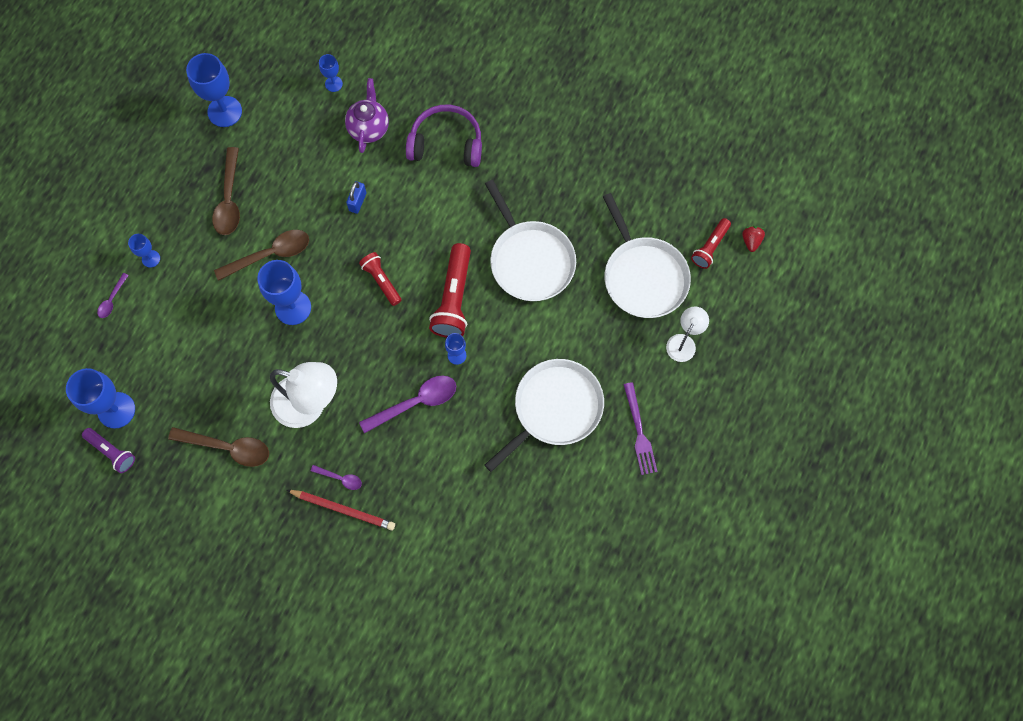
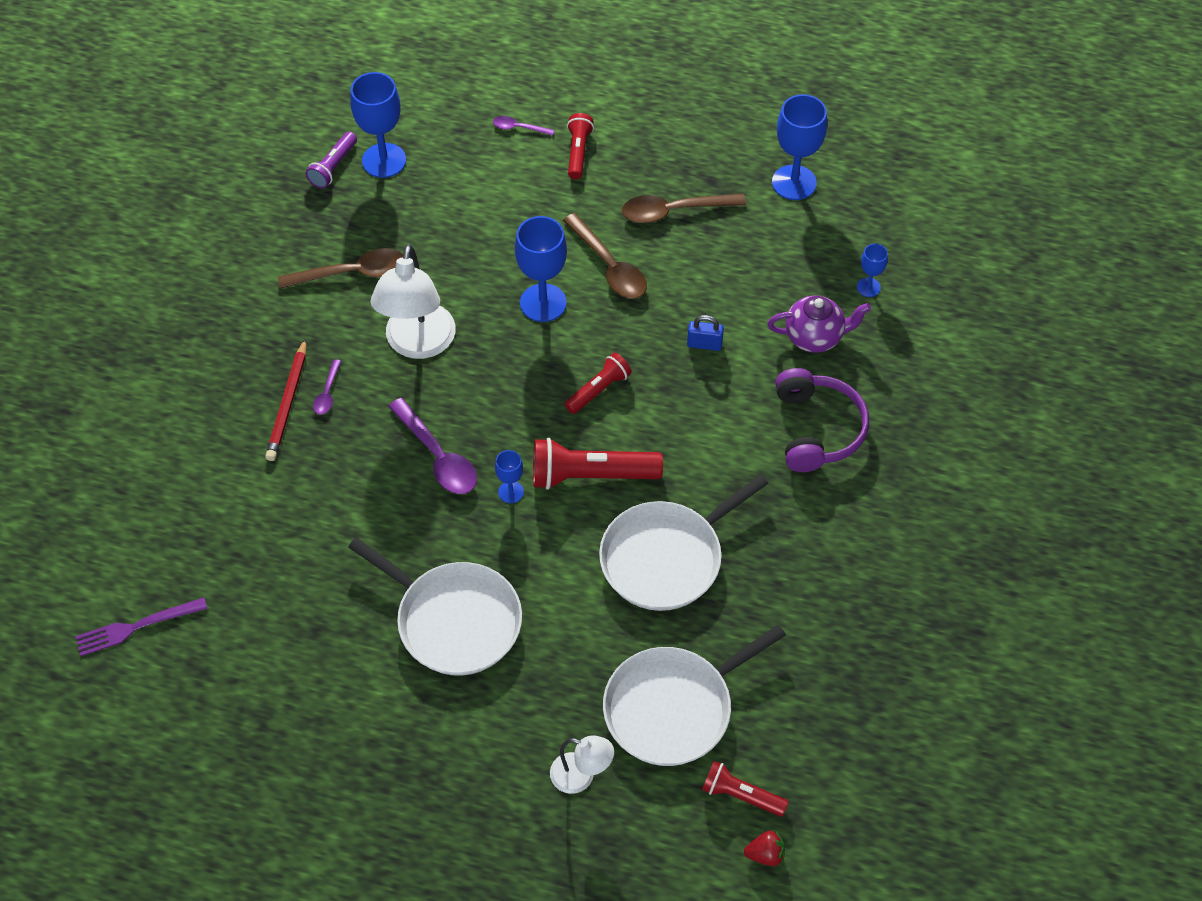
camera: 80 degrees right, 15 degrees down
blue goblet [128,234,160,268] -> red flashlight [567,113,594,179]
brown spoon [168,427,269,467] -> brown spoon turned 105 degrees counterclockwise [278,248,403,289]
purple fork [623,382,657,475] -> purple fork moved to [75,597,208,656]

